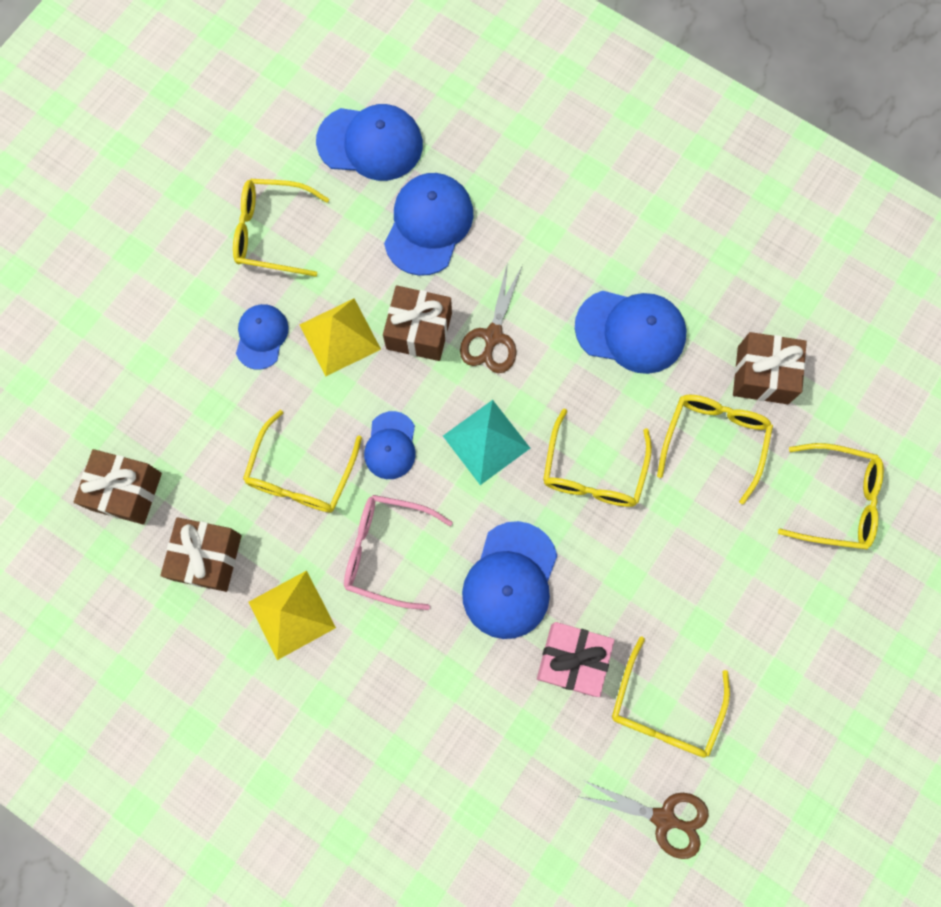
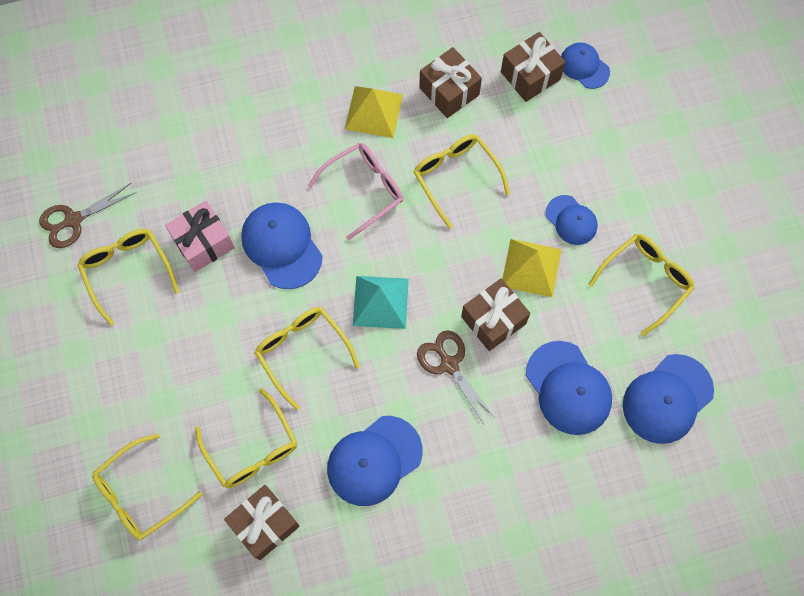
camera: 130 degrees right, 5 degrees down
blue cap [364,411,416,479] -> blue cap moved to [561,42,610,89]

